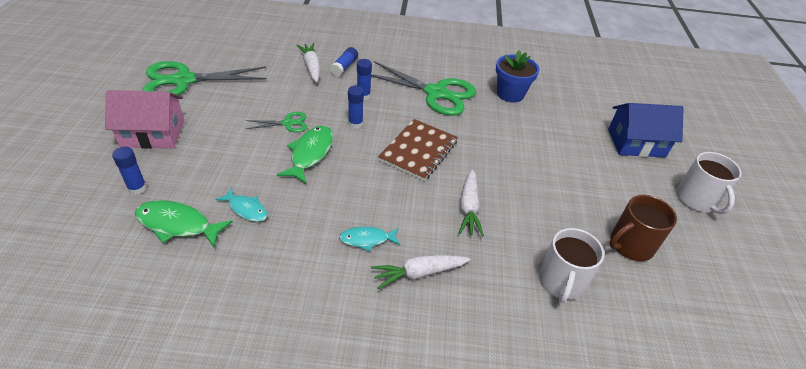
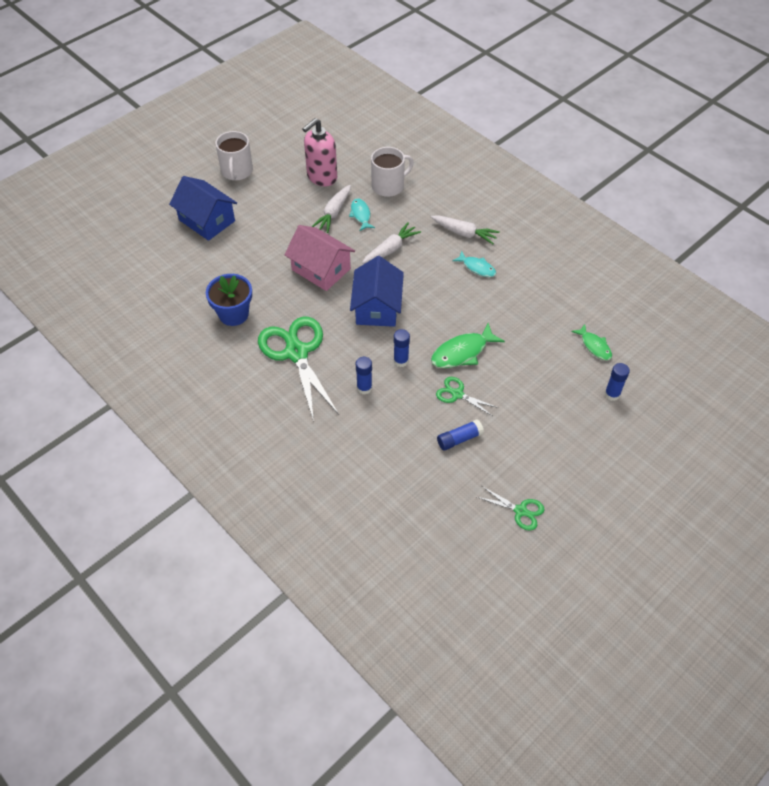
camera: 135 degrees left, 10 degrees up
pink house [105,90,185,149] -> pink house moved to [284,225,355,291]
green fish [135,200,233,248] -> green fish [571,324,612,360], size x0.63
green scissors [142,61,267,95] -> green scissors [477,486,544,531], size x0.47
turquoise fish [215,188,267,222] -> turquoise fish moved to [349,199,375,231]
white carrot [296,43,320,82] -> white carrot moved to [312,185,351,233]
blue glue stick [330,47,358,76] -> blue glue stick moved to [437,419,484,451]
brown notebook [378,119,458,181] -> blue house [350,256,404,327]
brown mug [610,195,677,261] -> pink soap dispenser [302,118,337,186]
white mug [677,152,742,214] -> white mug turned 150 degrees clockwise [216,131,253,181]

